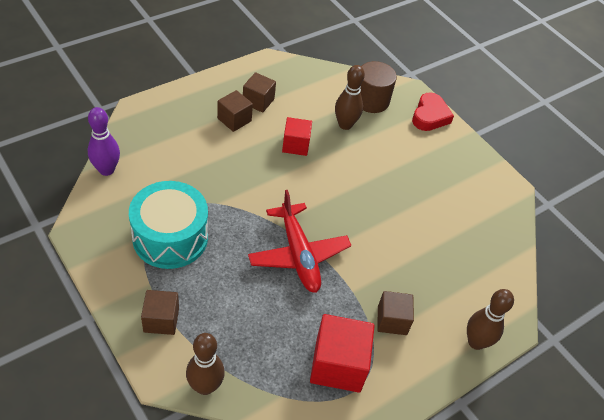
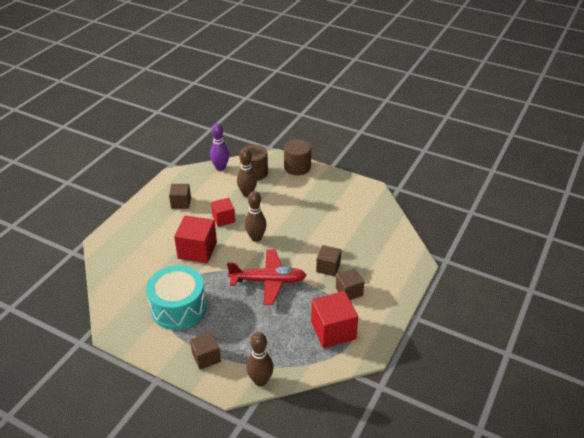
camera: 20 degrees left, 10 degrees down
purple bowling pin [88,107,120,176] -> purple bowling pin moved to [210,123,229,171]
brown cube [217,90,253,132] -> brown cube moved to [316,245,341,276]
red plane [248,190,351,293] -> red plane turned 45 degrees counterclockwise [227,250,307,305]
red heart [412,93,454,131] -> brown cylinder [284,139,311,175]
brown bowling pin [467,289,514,350] -> brown bowling pin moved to [245,191,267,242]
none -> red cube [174,215,217,263]

